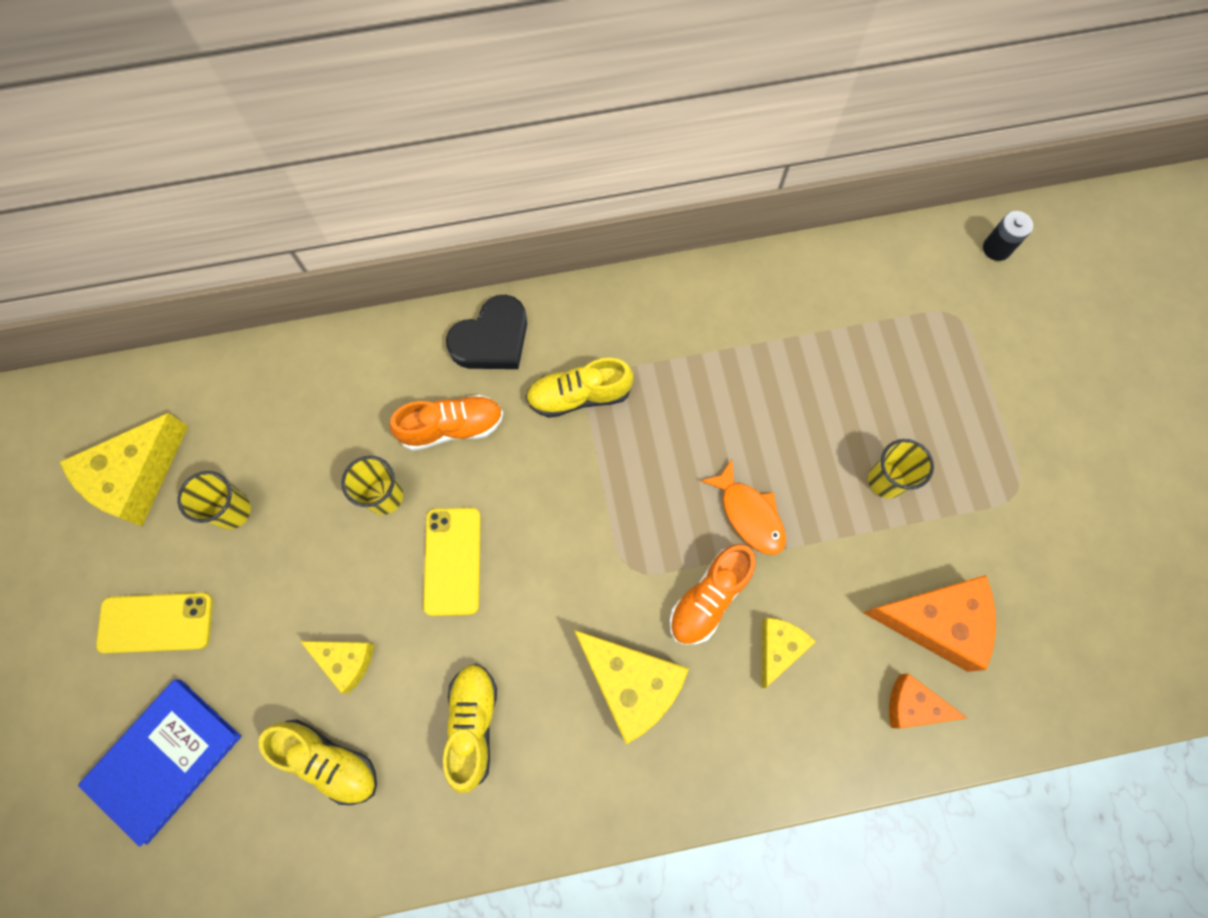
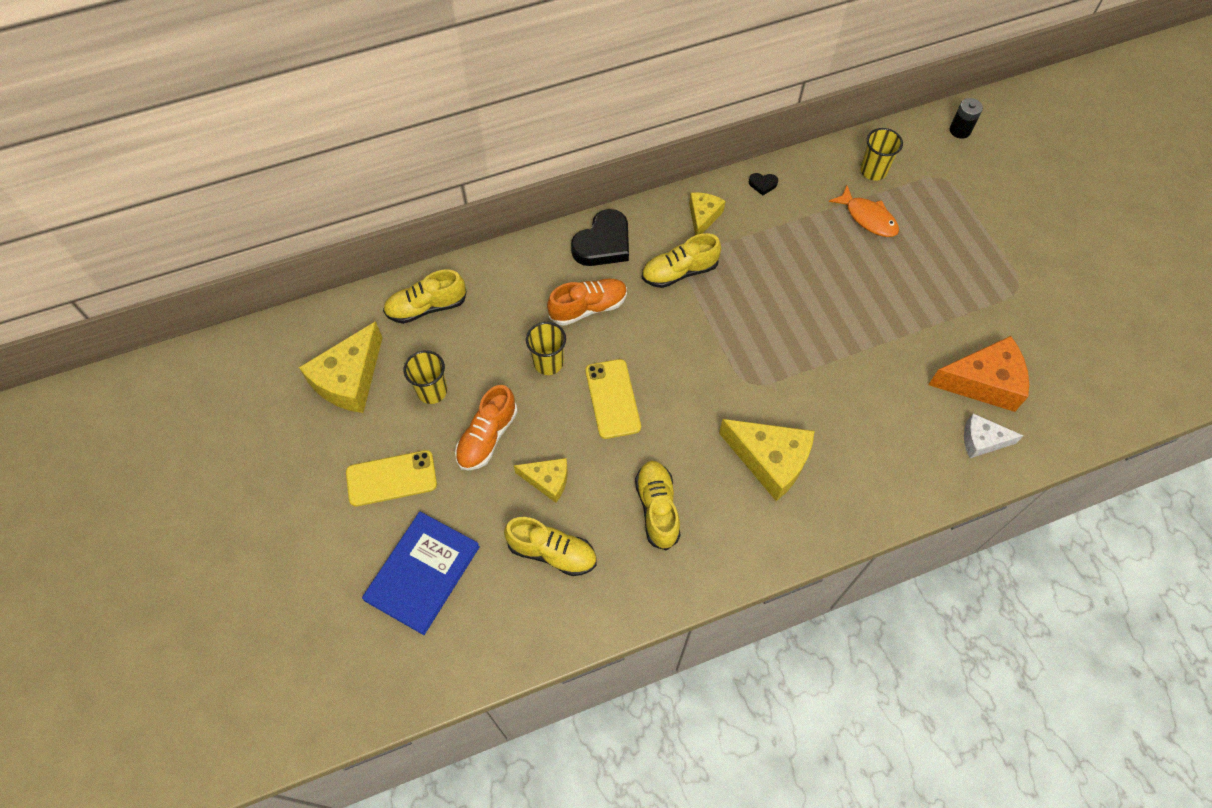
camera: 10 degrees left, 10 degrees down
orange shoe [669,544,756,645] -> orange shoe moved to [455,385,517,470]
orange fish [700,459,786,555] -> orange fish moved to [829,186,899,237]
yellow cheese [762,618,816,688] -> yellow cheese moved to [689,192,725,235]
yellow cup [868,439,934,499] -> yellow cup moved to [861,128,903,181]
orange cheese [889,674,967,729] -> white cheese [964,414,1023,458]
none -> yellow shoe [383,270,467,324]
none -> black heart [749,173,778,195]

